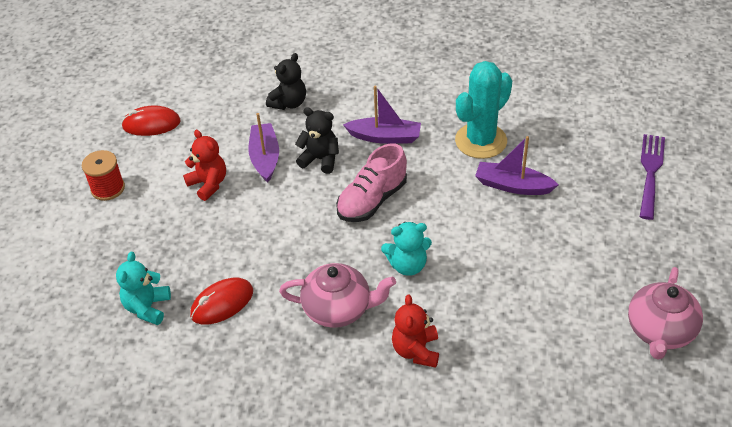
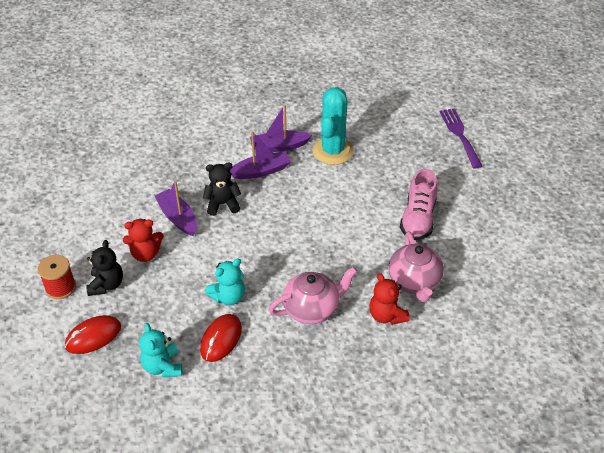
camera: 30 degrees left, 0 degrees up
red mouse [121,105,181,136] -> red mouse moved to [65,315,121,354]
red teddy bear [183,130,226,201] -> red teddy bear turned 150 degrees clockwise [123,219,164,262]
black teddy bear [266,53,306,110] -> black teddy bear moved to [86,240,123,296]
pink shoe [336,143,407,222] -> pink shoe moved to [400,169,437,240]
turquoise teddy bear [381,222,432,276] -> turquoise teddy bear moved to [205,258,245,305]
purple boat [475,136,559,195] -> purple boat moved to [250,105,312,152]
pink teapot [628,267,703,360] -> pink teapot moved to [389,232,444,302]

